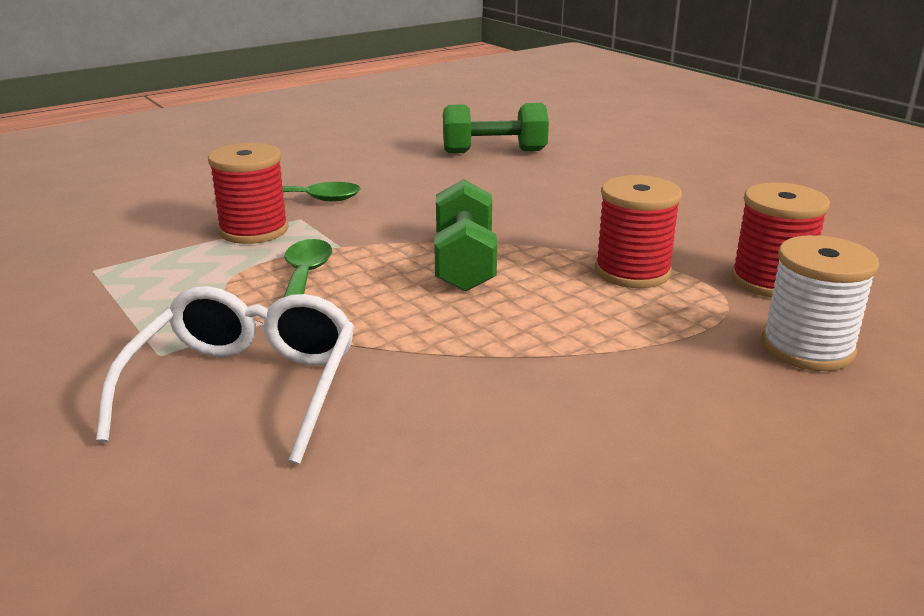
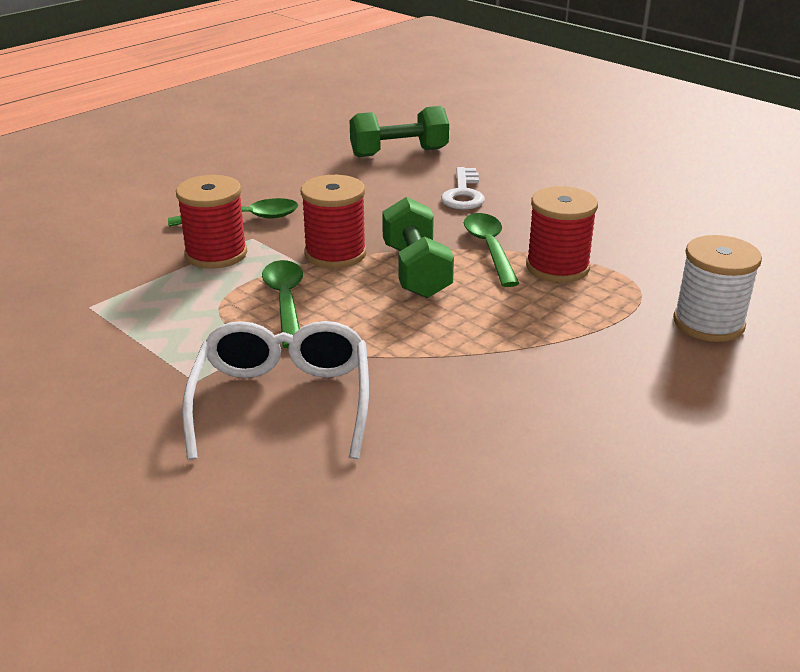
camera: 10 degrees left, 5 degrees up
red spool [731,182,830,298] -> red spool moved to [301,175,366,268]
none -> white key [441,167,485,210]
none -> green spoon [464,213,520,287]

